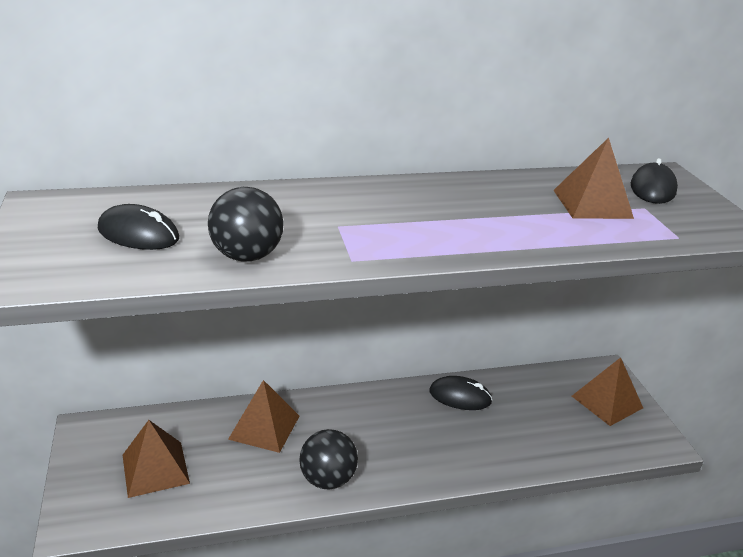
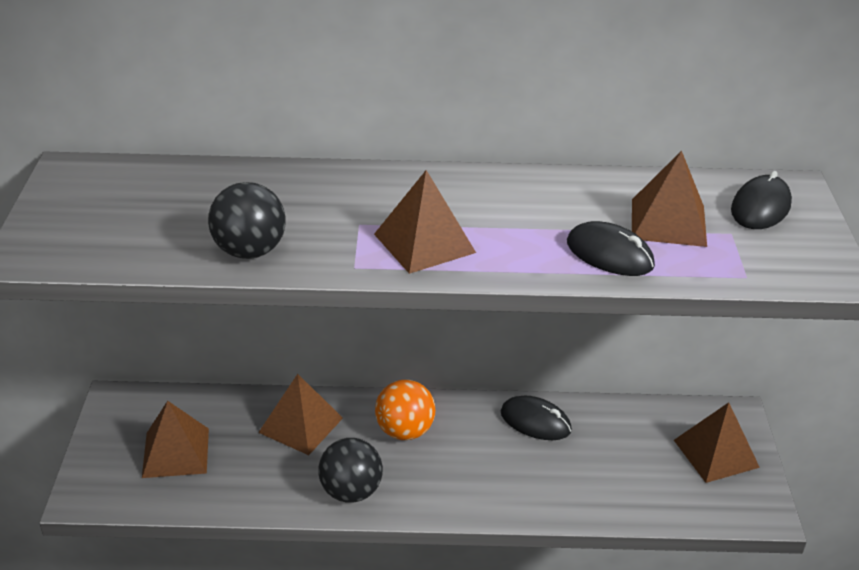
camera: 15 degrees right, 5 degrees up
black mouse [98,204,179,250] -> black mouse moved to [567,221,655,276]
none -> brown pyramid [374,170,476,274]
none -> orange ball [375,380,435,440]

